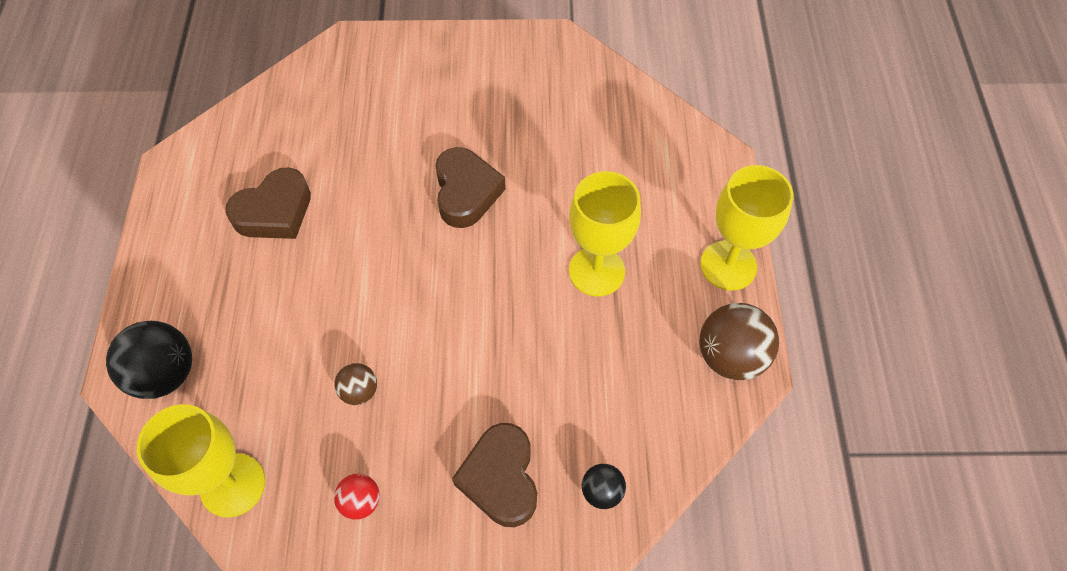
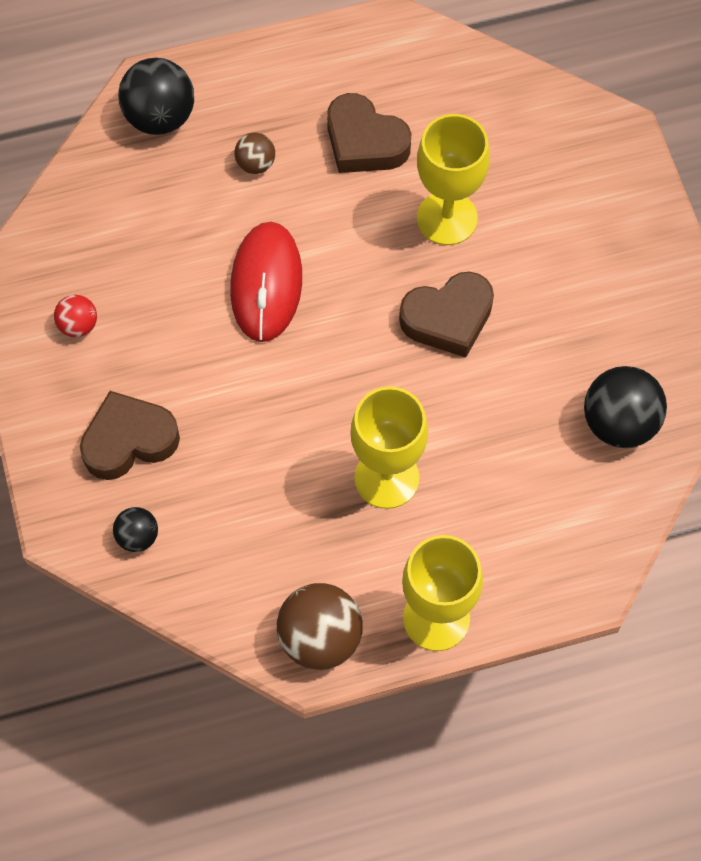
camera: 75 degrees right, 5 degrees up
yellow goblet [137,404,265,518] -> yellow goblet moved to [417,114,490,245]
brown ball [334,363,377,405] -> brown ball moved to [234,133,275,174]
none -> red mouse [230,222,302,342]
none -> black ball [584,366,667,448]

